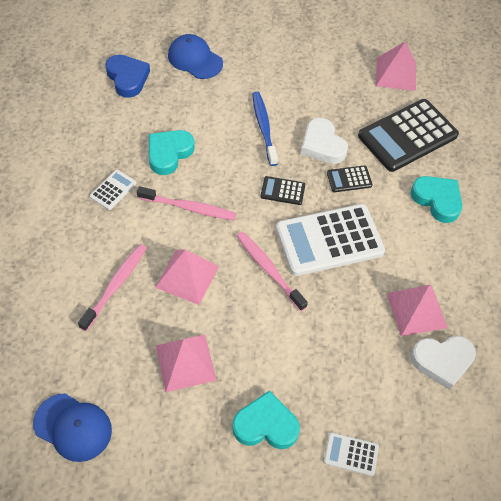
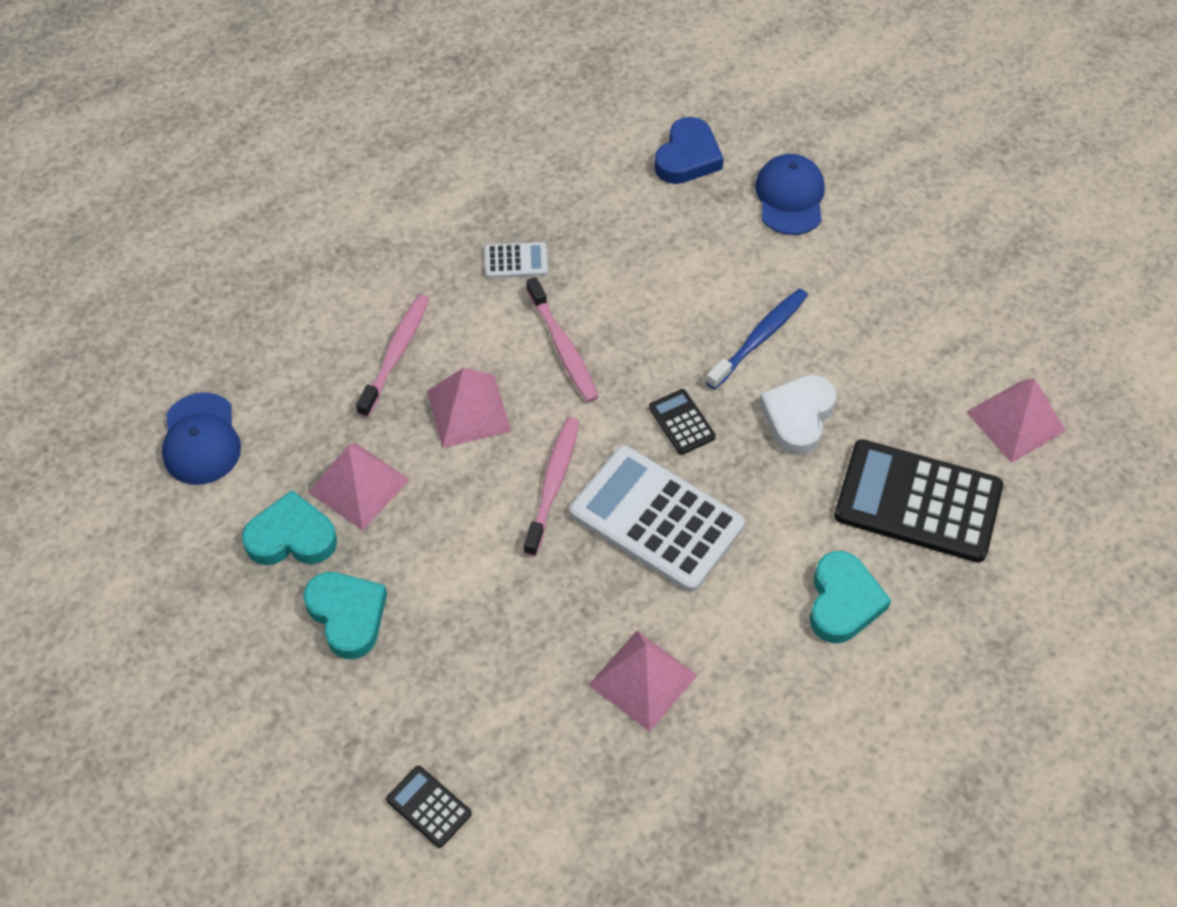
camera: 55 degrees right, 0 degrees up
pink toothbrush [78,244,147,331] -> pink toothbrush turned 60 degrees counterclockwise [356,294,429,417]
turquoise heart [149,130,195,175] -> turquoise heart moved to [242,490,337,565]
white calculator [324,432,379,476] -> none
black calculator [327,165,373,192] -> black calculator moved to [386,766,472,848]
white heart [411,336,476,390] -> none

